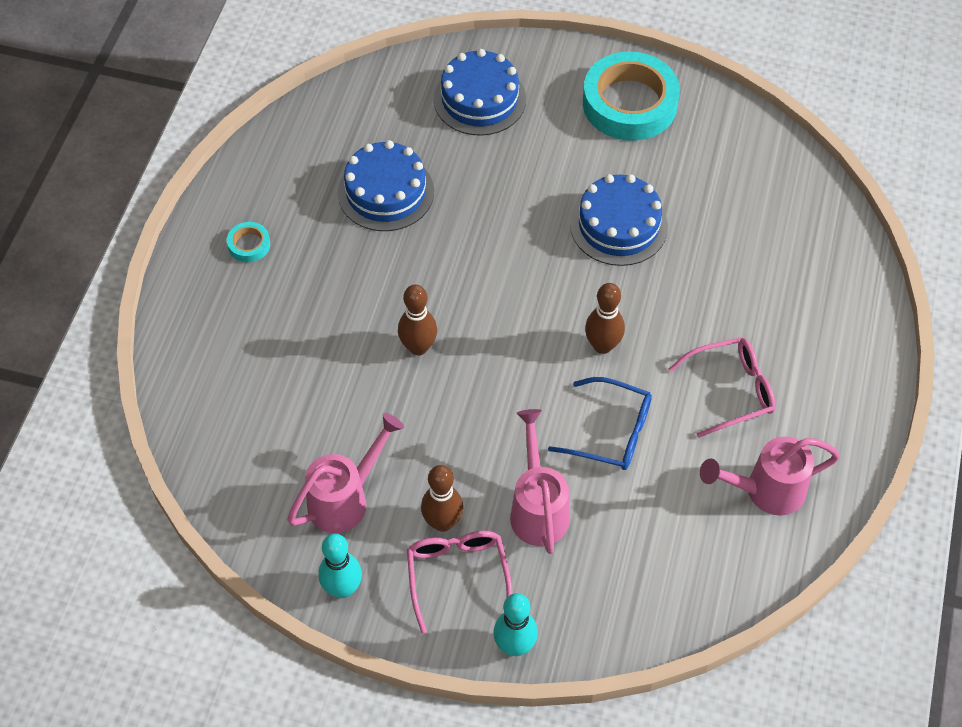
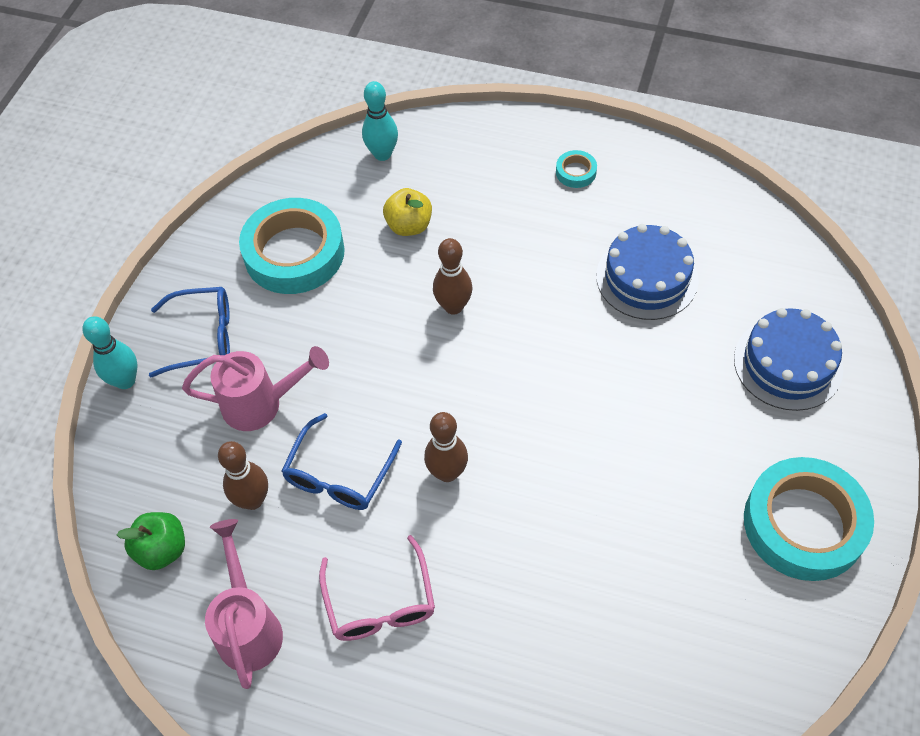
camera: 95 degrees right, 0 degrees up
pink watering can [287,413,404,533] -> turquoise tape [239,198,345,294]
turquoise bowling pin [318,534,362,598] -> turquoise bowling pin moved to [362,81,398,161]
pink glasses [407,531,512,633] -> blue glasses [149,287,230,378]
brown bowling pin [421,465,463,532] -> brown bowling pin moved to [218,441,268,510]
blue cake [570,174,668,266] -> none
none -> green apple [117,512,185,570]
none -> yellow apple [383,188,432,236]

